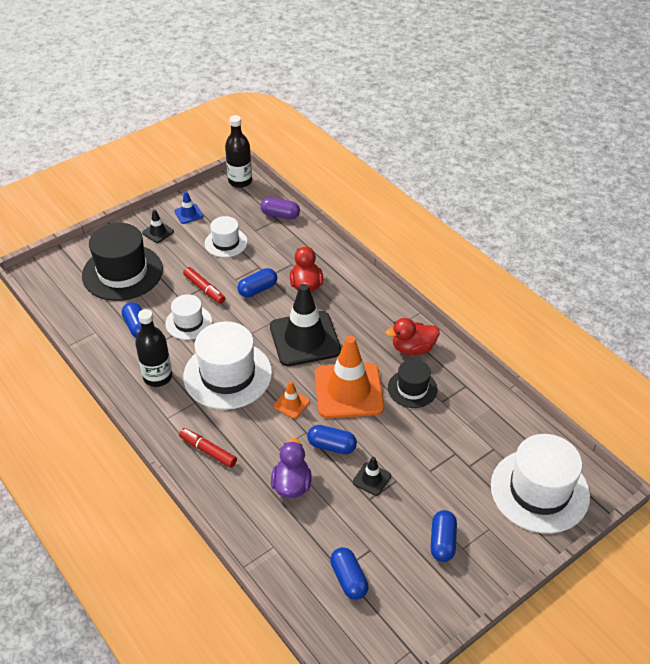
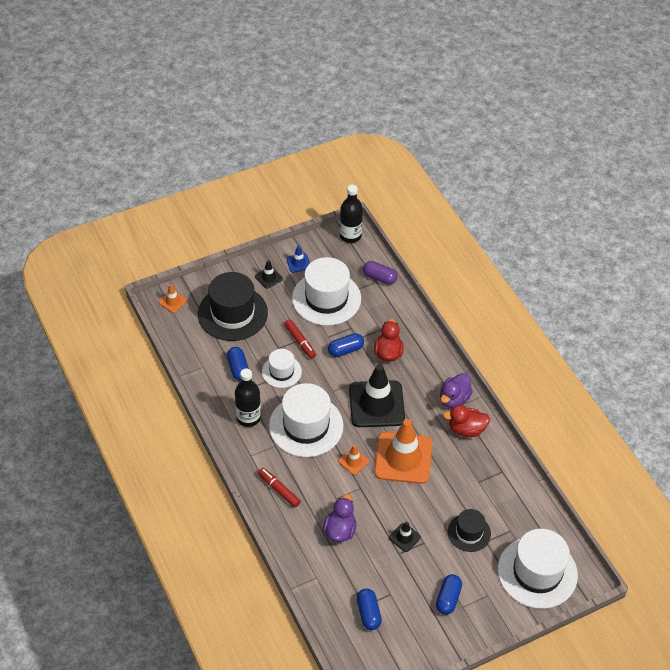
camera: 10 degrees right, 5 degrees up
white hat [205,216,248,257] -> white hat [292,257,361,326], size x1.81
blue capsule [307,425,357,454] -> none
black hat [388,359,437,408] -> black hat moved to [448,509,491,552]
none -> orange traffic cone [159,284,187,313]
none -> purple duck [440,373,473,408]

